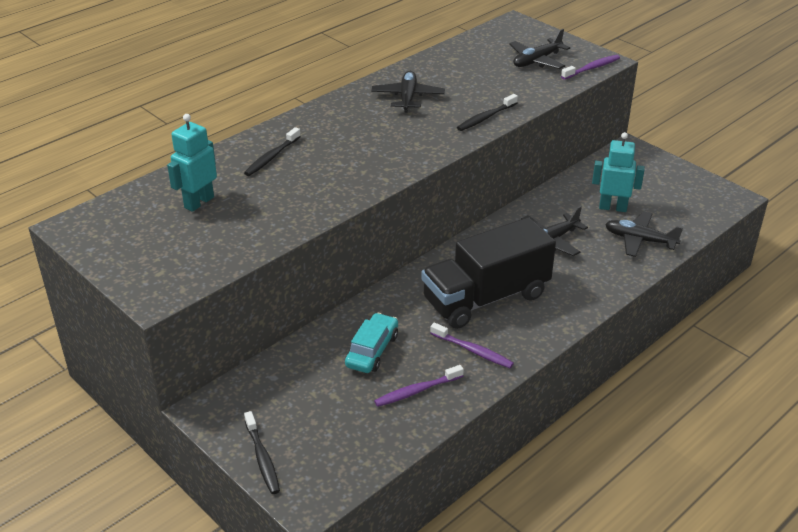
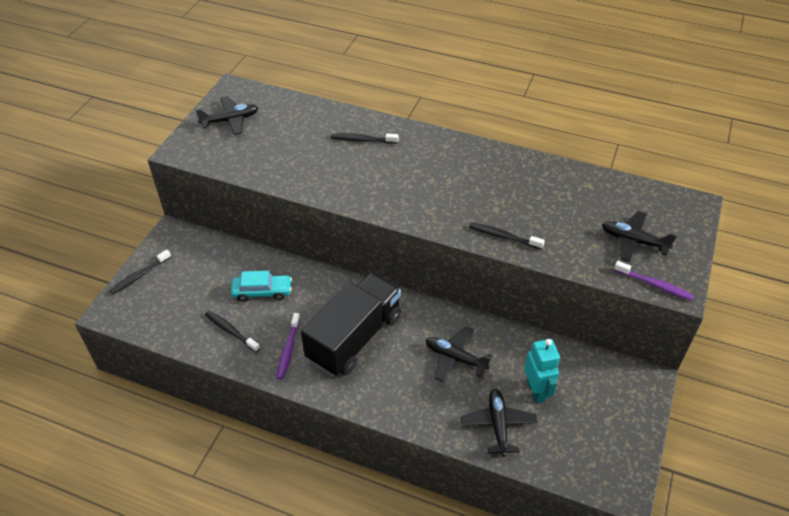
camera: 65 degrees right, 10 degrees up
turquoise robot [167,114,217,212] -> none
black plane [371,71,445,113] -> black plane moved to [195,96,258,135]
purple toothbrush [374,365,464,407] -> black toothbrush [205,311,260,353]
black truck [421,217,556,329] -> black truck turned 90 degrees clockwise [301,273,401,376]

